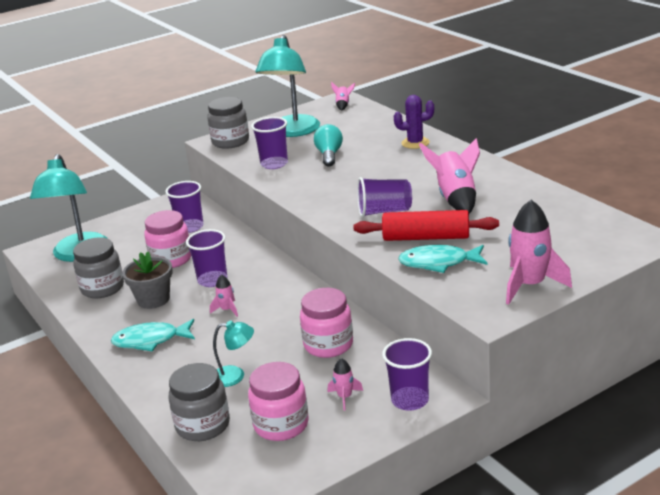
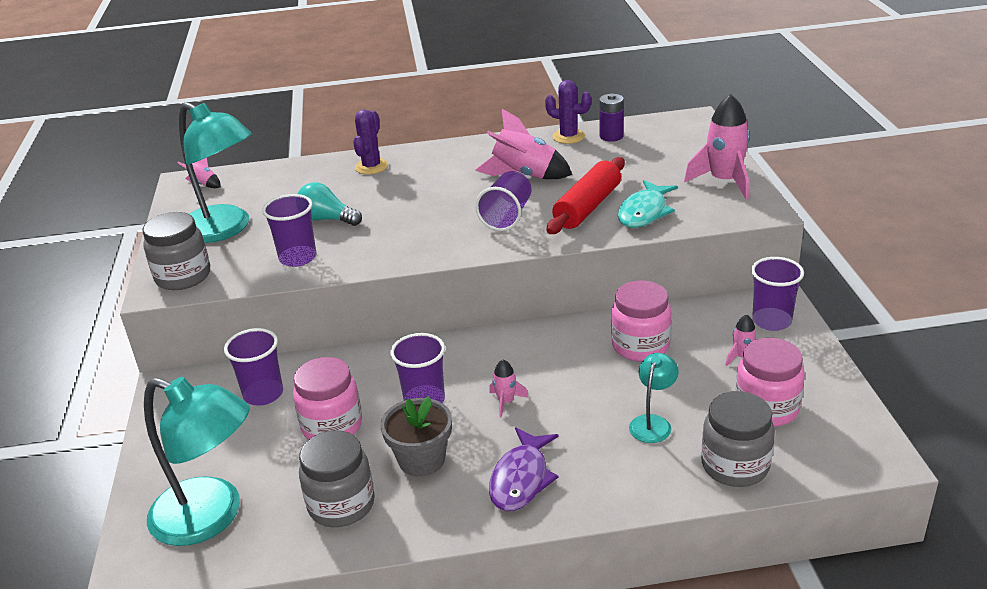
camera: 65 degrees left, 5 degrees up
turquoise fish [111,319,195,351] -> purple fish [489,427,558,511]
none -> purple cactus [545,80,591,144]
none -> purple battery [599,94,624,142]

